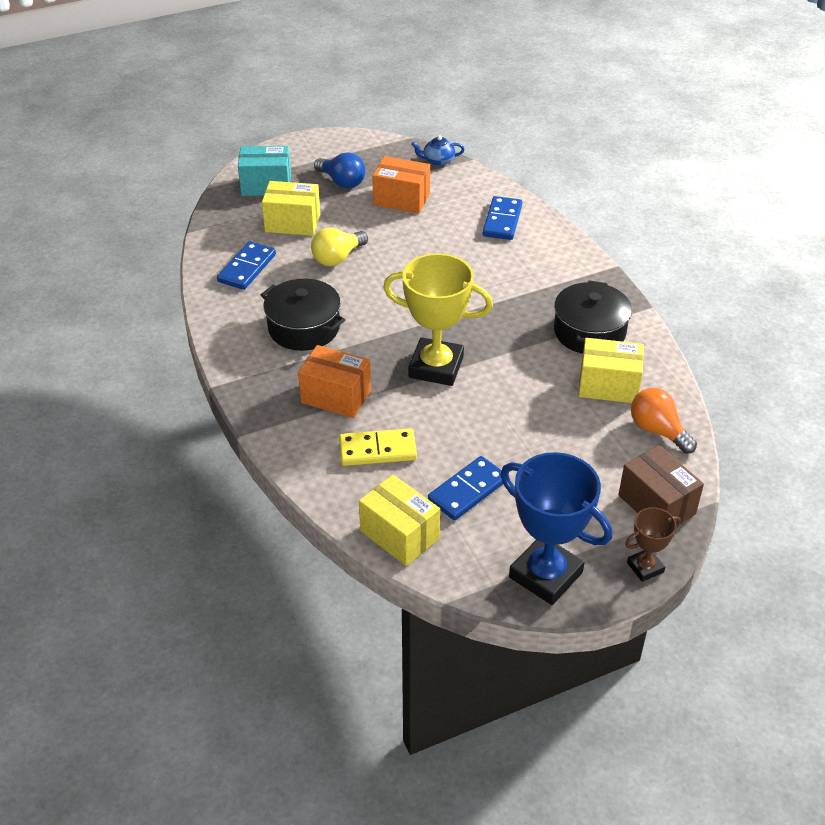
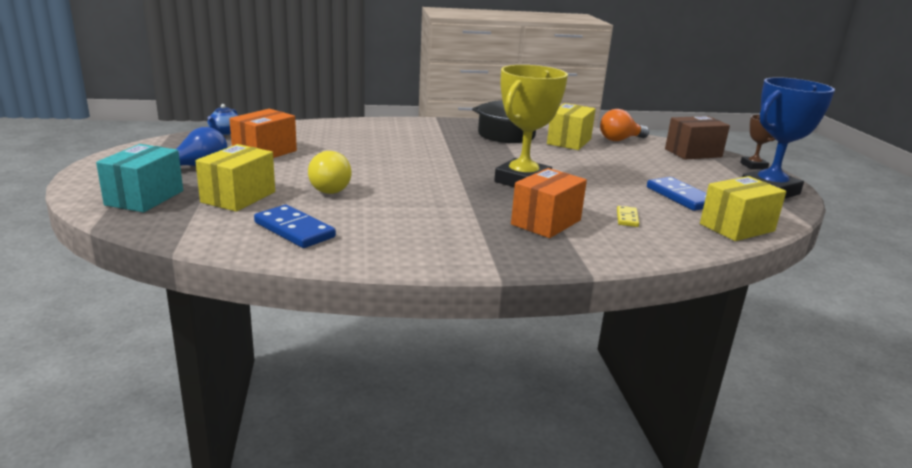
camera: 75 degrees left, 20 degrees down
black pot [261,278,345,351] -> none
yellow domino [339,428,417,466] -> yellow domino [617,206,639,227], size x0.54
blue domino [483,196,522,240] -> none

